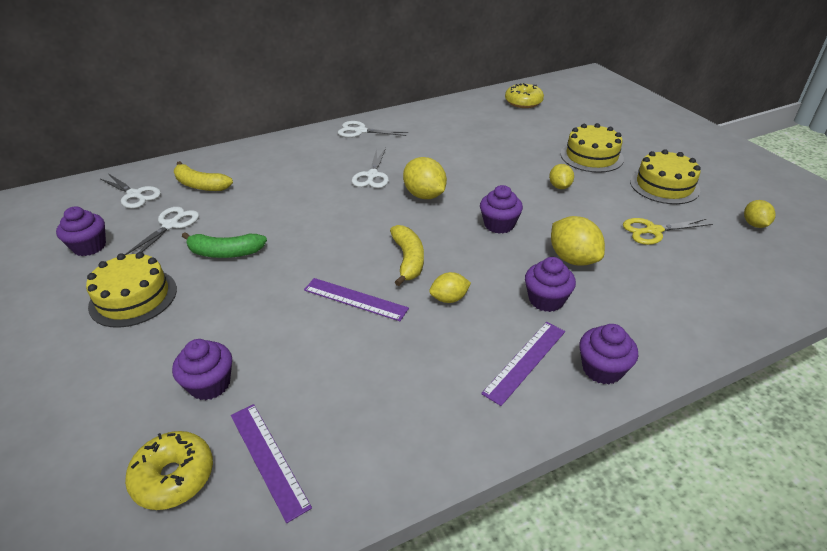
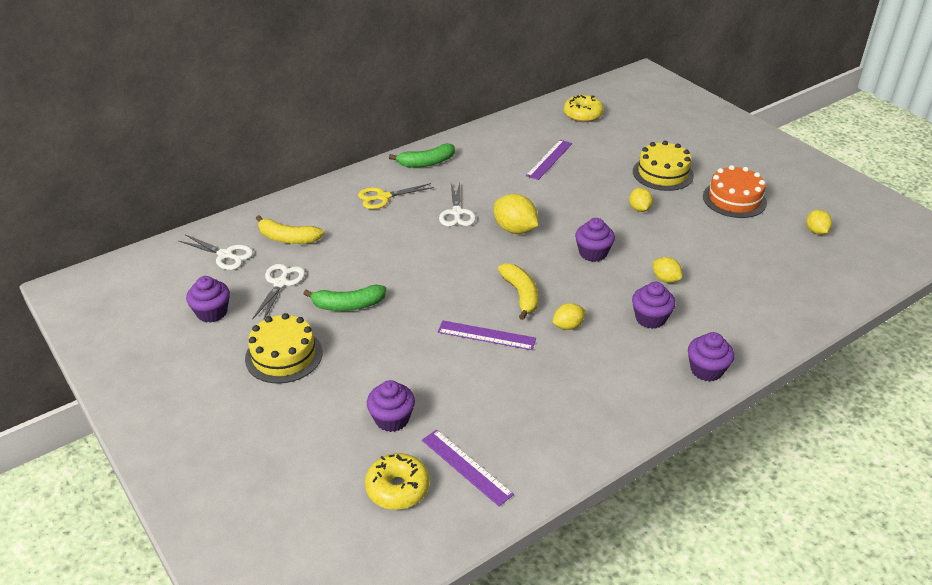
camera: 10 degrees left, 0 degrees up
white scissors [338,121,408,138] -> green banana [389,144,455,168]
purple ruler [481,322,565,406] -> purple ruler moved to [526,140,572,180]
yellow lemon [551,216,605,266] -> yellow lemon [653,257,683,283], size x0.60
yellow scissors [623,218,713,245] -> yellow scissors moved to [358,183,434,209]
yellow cake [630,149,701,204] -> orange cake [703,165,767,218]

